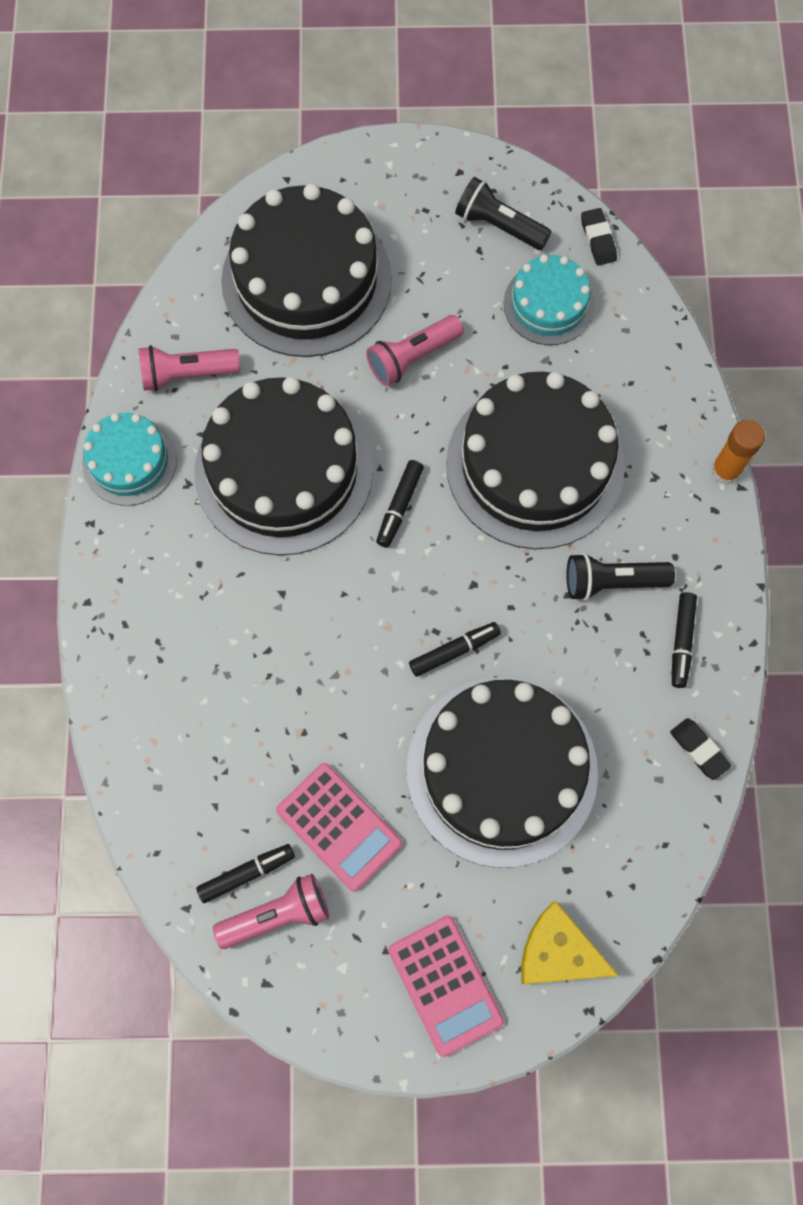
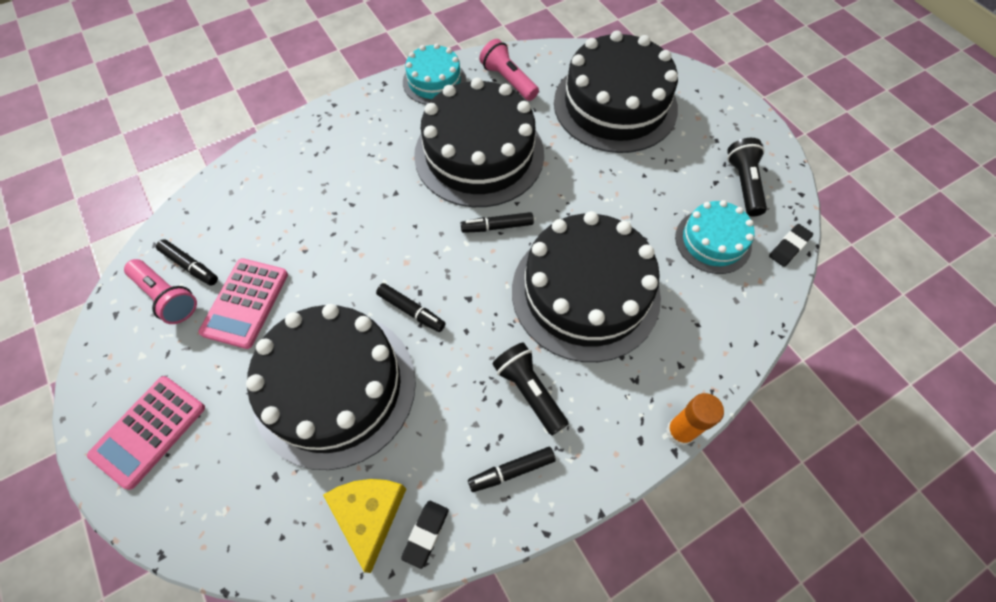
camera: 60 degrees right, 10 degrees down
pink flashlight [366,315,464,386] -> none
yellow cheese [521,901,619,984] -> yellow cheese moved to [323,479,406,573]

